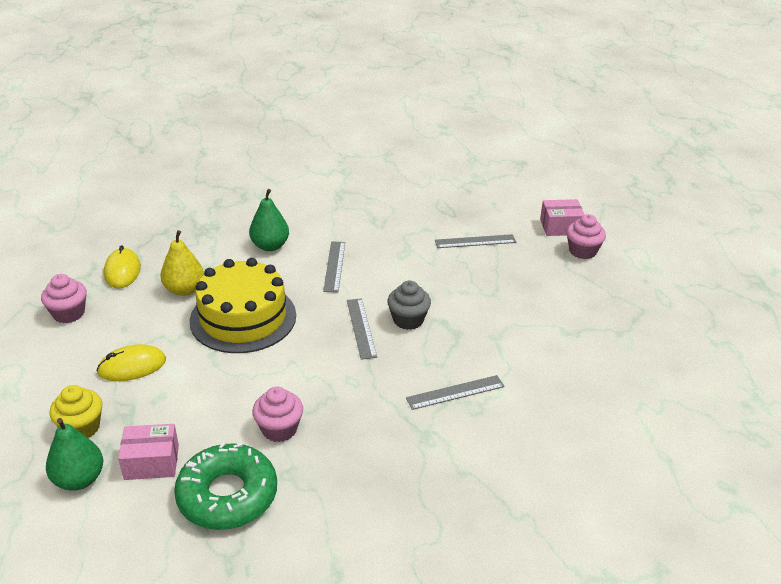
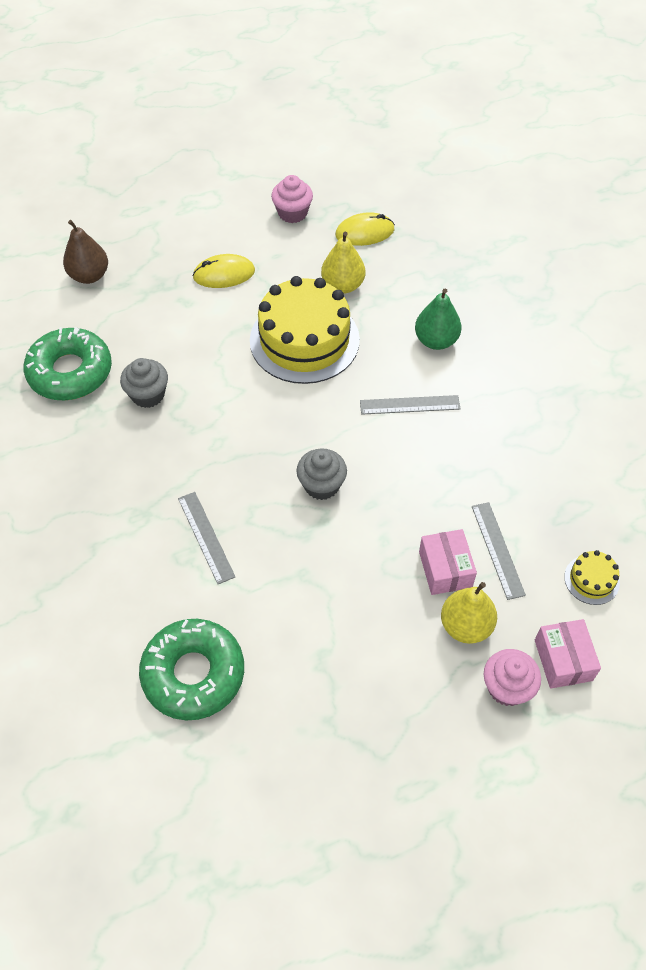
camera: 85 degrees right, 20 degrees up
green pear [46,418,103,490] -> brown pear [63,220,108,284]
yellow cupcake [50,385,103,438] -> none
yellow mouse [96,344,166,381] -> yellow mouse turned 75 degrees counterclockwise [192,254,255,288]
pink box [118,424,179,480] -> pink box moved to [419,529,477,595]
pink cupcake [252,387,303,442] -> grey cupcake [120,358,168,408]
grey ruler [347,298,377,360] -> none
none -> green donut [139,619,244,720]
none -> yellow pear [441,582,497,644]
none -> yellow cake [564,550,620,605]

